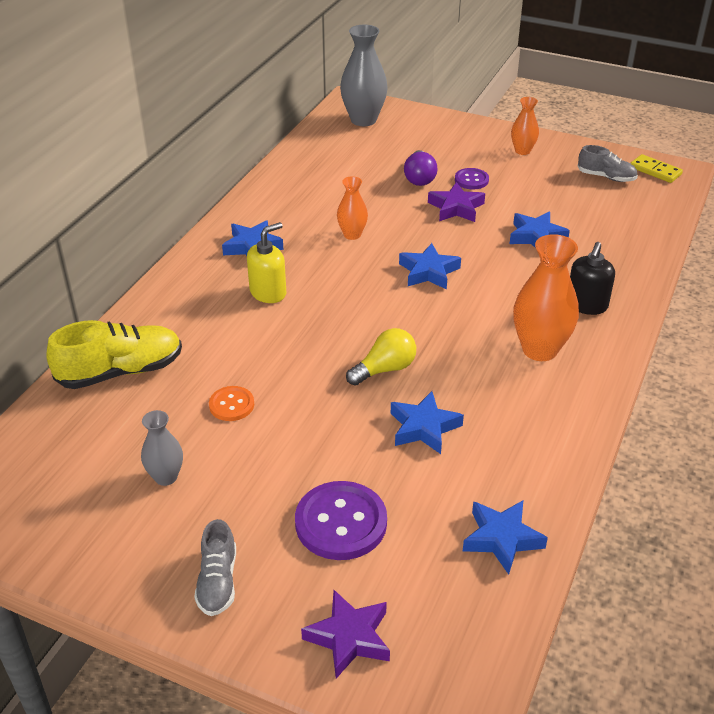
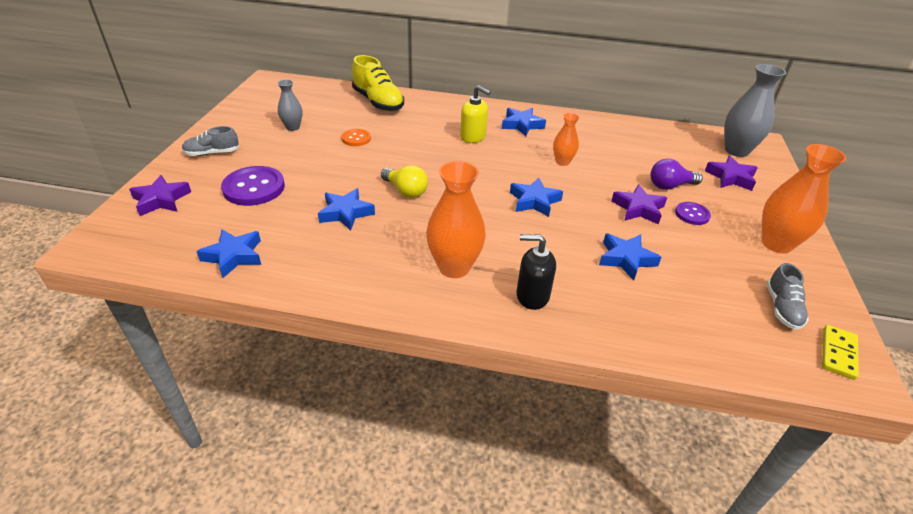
camera: 75 degrees right, 0 degrees up
orange vase [511,97,539,155] -> orange vase [762,144,847,253], size x1.77
none -> purple star [705,156,758,191]

